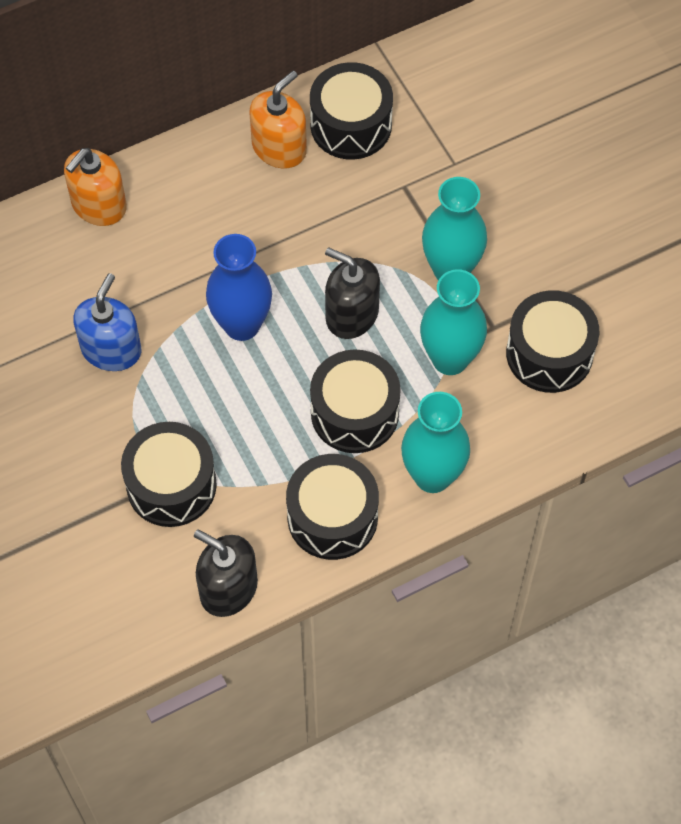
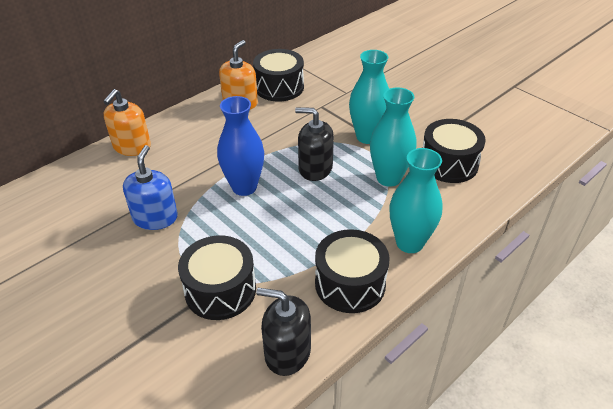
camera: 15 degrees left, 20 degrees down
black drum [310,349,401,453] -> none

